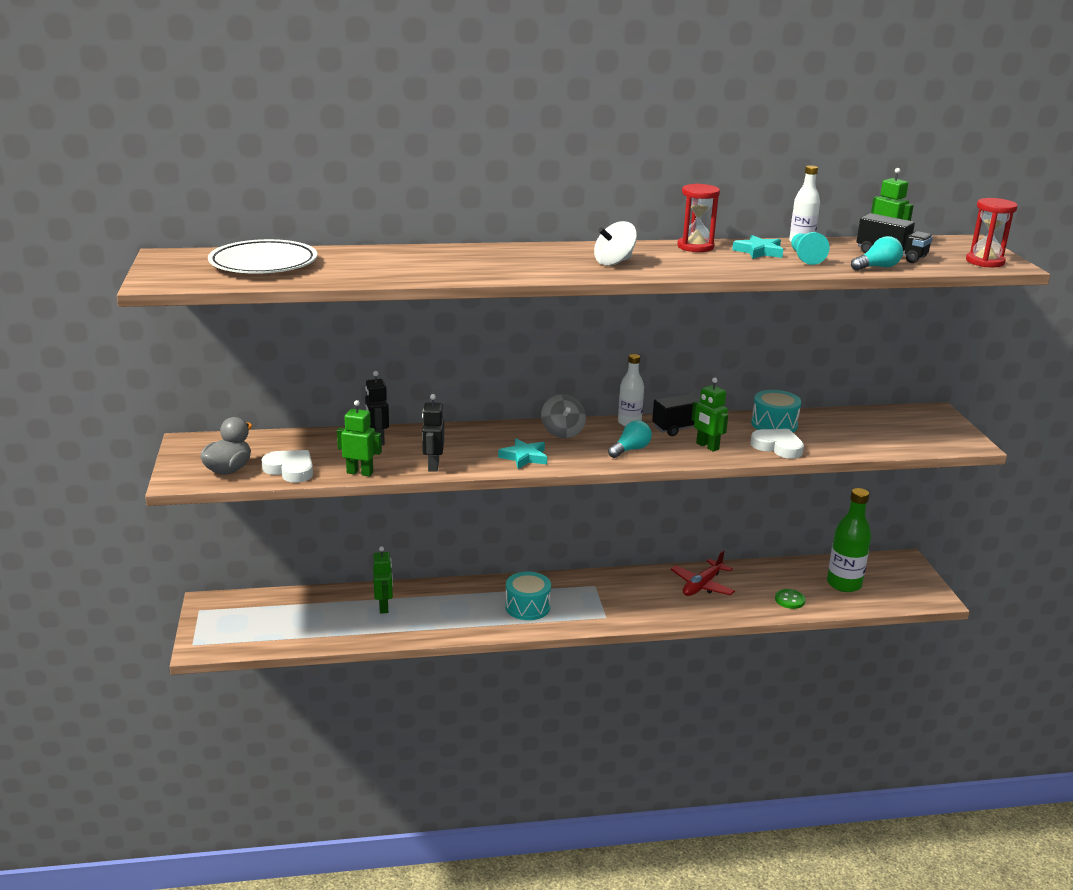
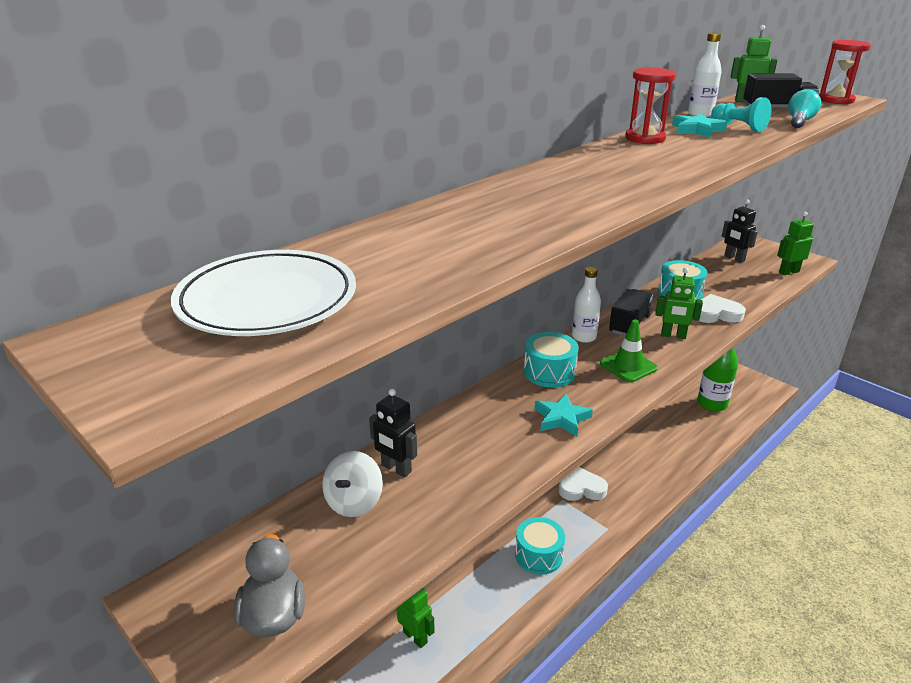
camera: 35 degrees left, 5 degrees up
white heart [261,450,313,483] -> white heart moved to [559,467,608,501]
green robot [337,400,382,477] -> green robot moved to [777,212,814,275]
black robot [422,394,444,472] -> black robot moved to [722,200,758,263]
grey spinning top [541,394,586,438] -> turquoise drum [524,332,579,387]
white spinning top [594,221,637,266] -> white spinning top moved to [322,451,383,517]
turquoise light bulb [608,420,652,458] -> green traffic cone [600,319,658,383]
red plane [671,550,735,596] -> none
green button [775,589,805,609] -> none

